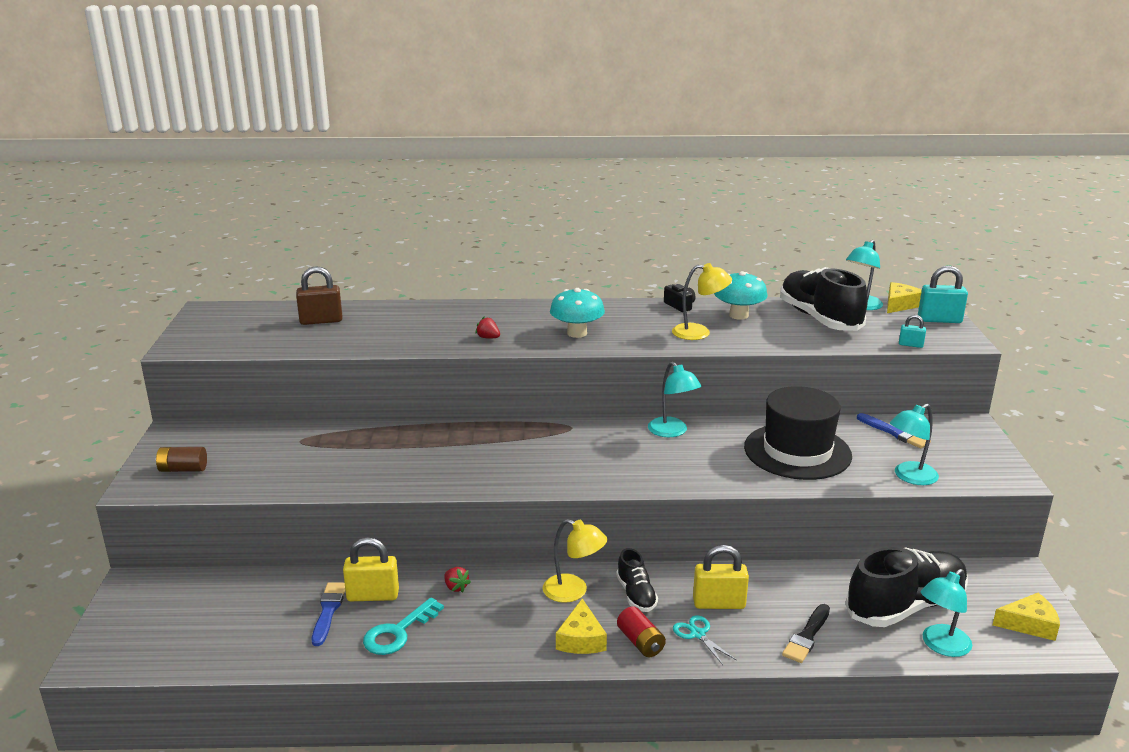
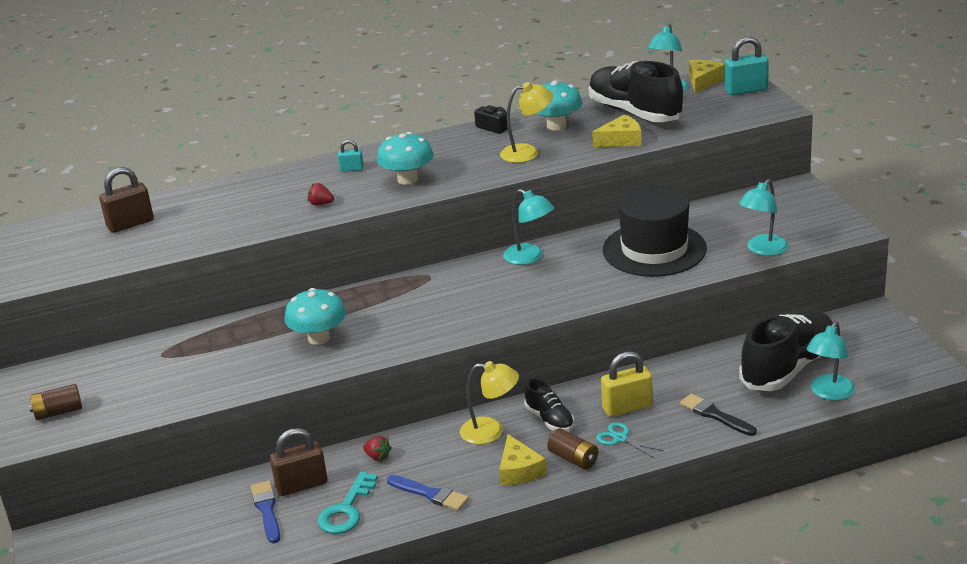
camera: 15 degrees left, 5 degrees up
yellow padlock [343,537,399,601] -> brown padlock [270,428,328,496]
red battery [617,606,666,657] -> brown battery [547,428,598,470]
black brush [782,604,830,663] -> black brush turned 120 degrees clockwise [680,393,757,436]
blue brush [857,413,931,448] -> blue brush moved to [387,475,469,511]
turquoise padlock [899,315,926,348] -> turquoise padlock moved to [338,140,364,172]
yellow cheese [992,593,1060,641] -> yellow cheese moved to [592,114,642,147]
none -> turquoise mushroom [284,288,346,345]

